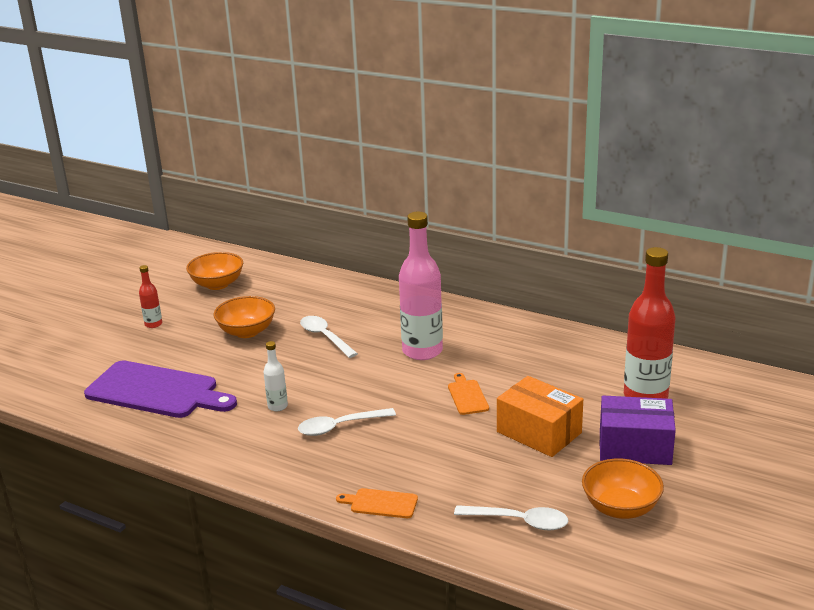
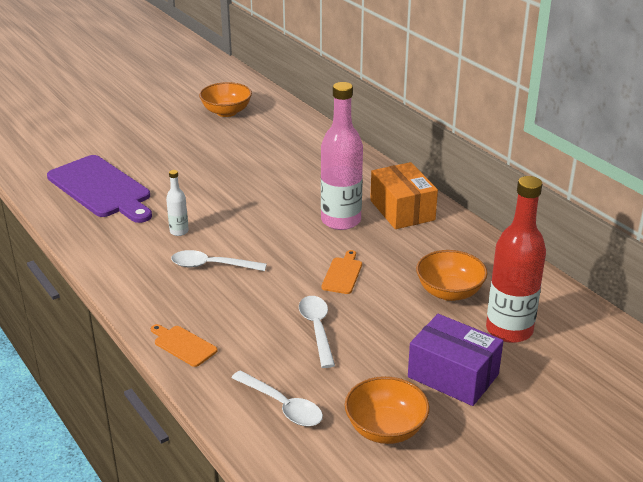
camera: 25 degrees right, 5 degrees up
red bottle [139,265,162,328] -> none
orange bowl [214,296,275,338] -> orange bowl moved to [416,250,487,301]
white spoon [300,316,358,358] -> white spoon moved to [299,296,335,368]
orange box [497,376,583,457] -> orange box moved to [370,162,438,229]

